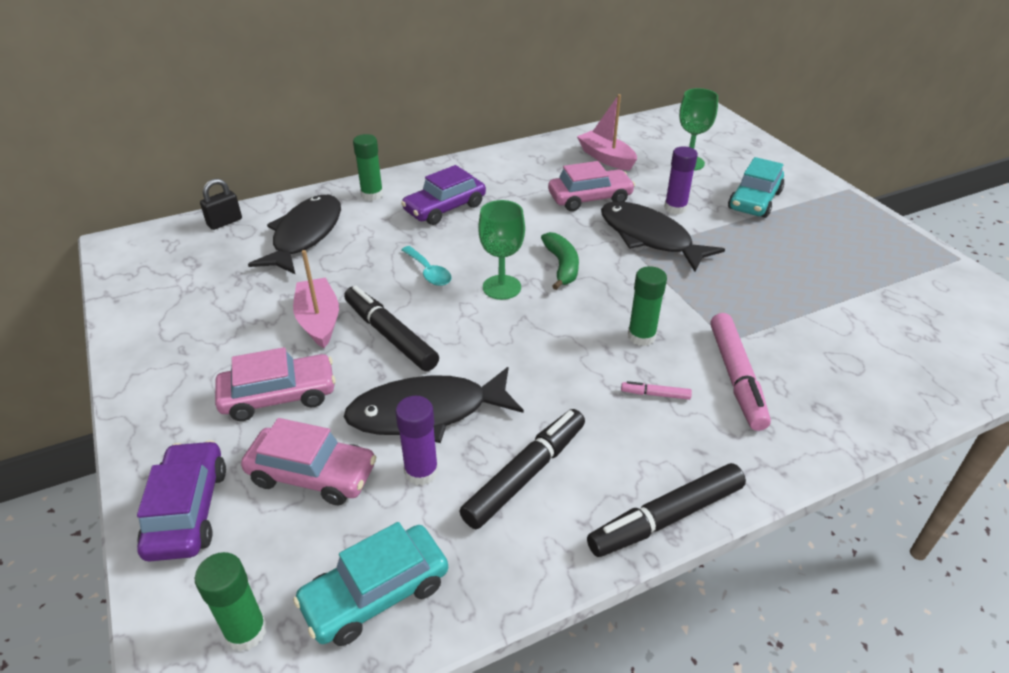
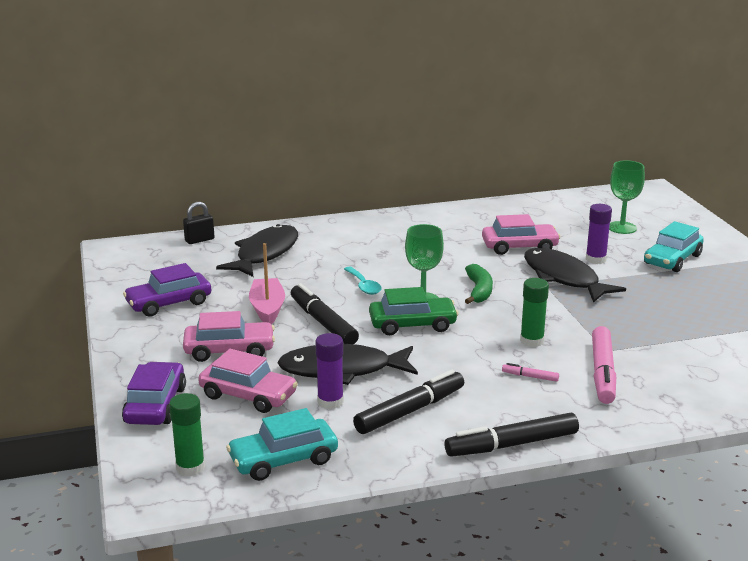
camera: 10 degrees right, 15 degrees down
green glue stick [353,134,383,201] -> none
purple car [401,165,486,225] -> purple car moved to [123,263,211,317]
pink boat [577,94,637,170] -> none
none -> green car [369,287,459,335]

